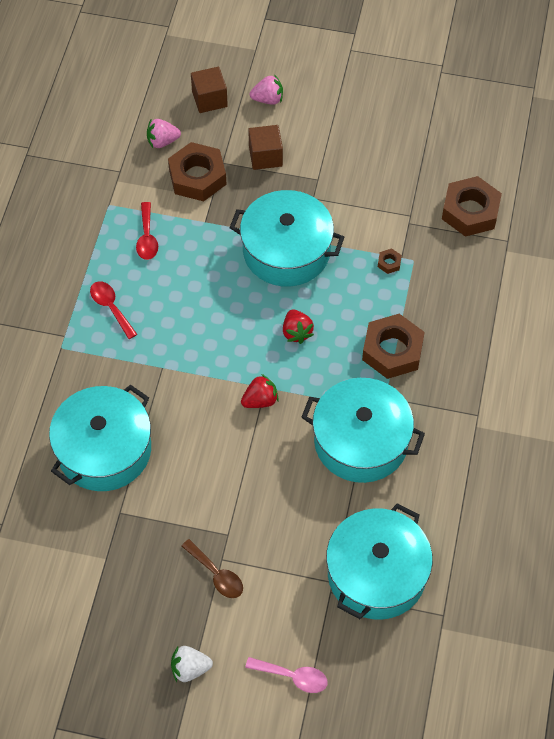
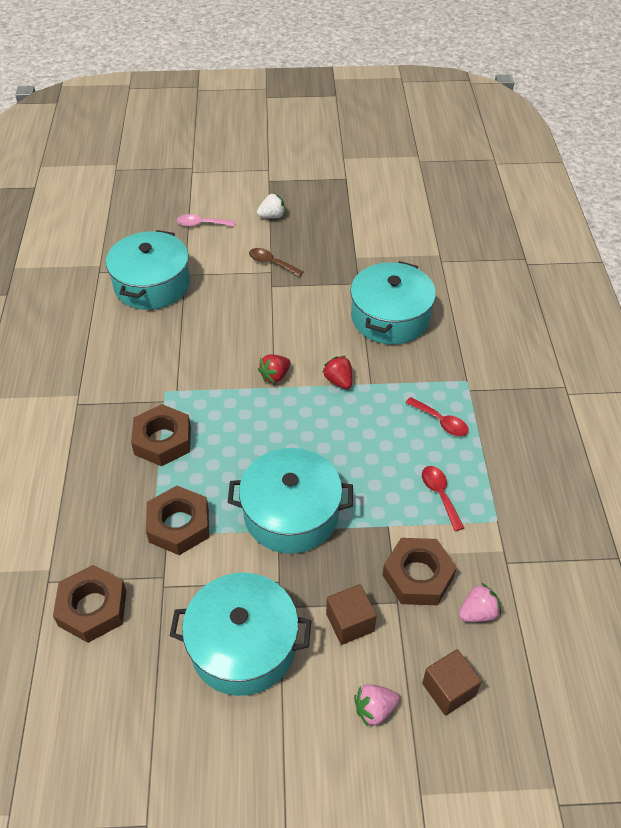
camera: 165 degrees right, 10 degrees down
red strawberry [283,309,314,344] -> red strawberry moved to [322,356,352,389]
turquoise pot [301,378,425,483] -> turquoise pot moved to [170,573,311,696]
brown nut [378,248,402,274] -> brown nut [146,486,209,555], size x2.46

